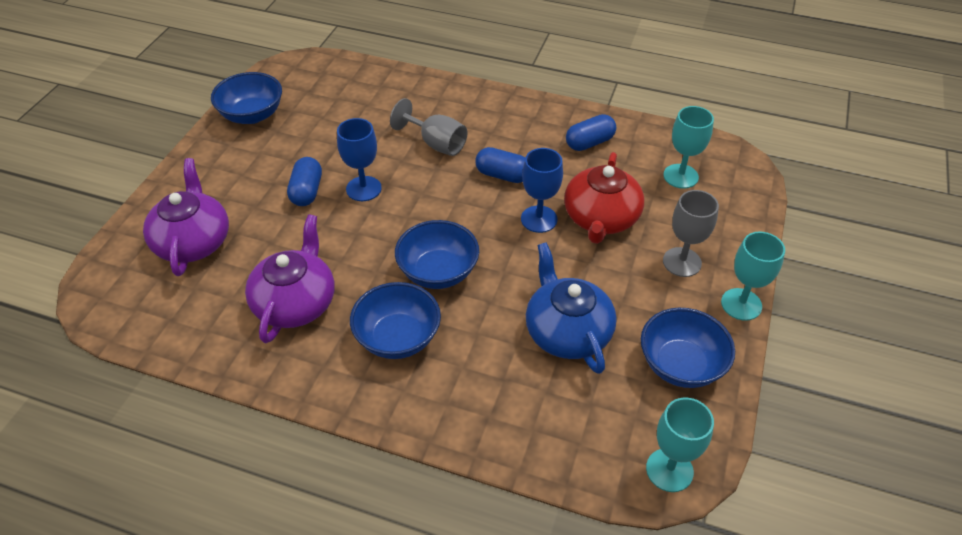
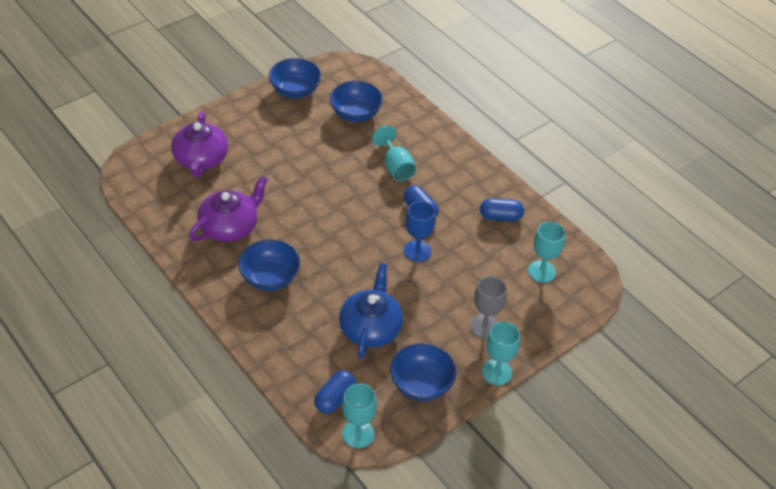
camera: 30 degrees right, 0 degrees up
purple teapot [143,158,229,276] -> purple teapot turned 150 degrees clockwise [171,112,228,177]
blue capsule [287,157,322,206] -> blue capsule moved to [314,370,356,414]
blue goblet [337,118,382,201] -> none
grey goblet [390,98,468,156] -> turquoise goblet [372,125,416,181]
blue bowl [395,220,479,289] -> blue bowl moved to [330,81,383,122]
red teapot [564,152,644,244] -> none

